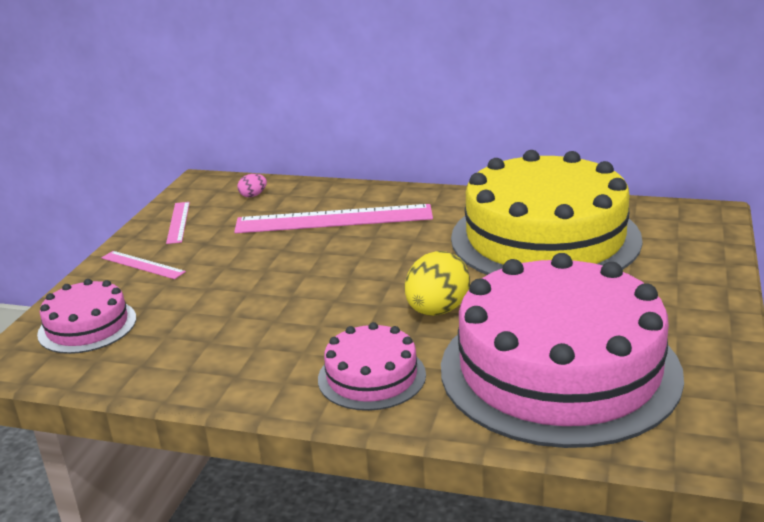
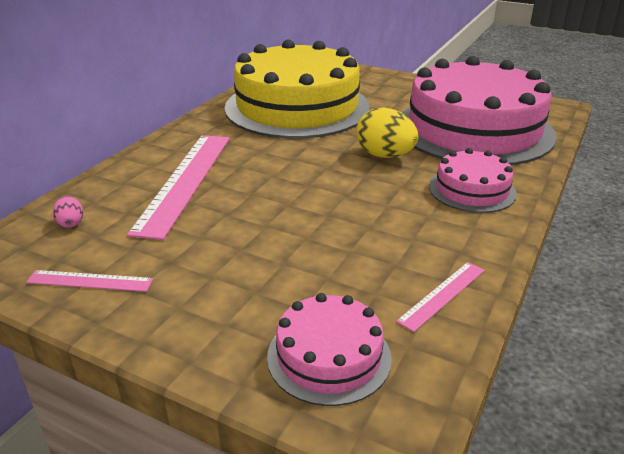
camera: 80 degrees left, 5 degrees up
pink ruler [102,251,186,279] -> pink ruler moved to [396,262,485,332]

